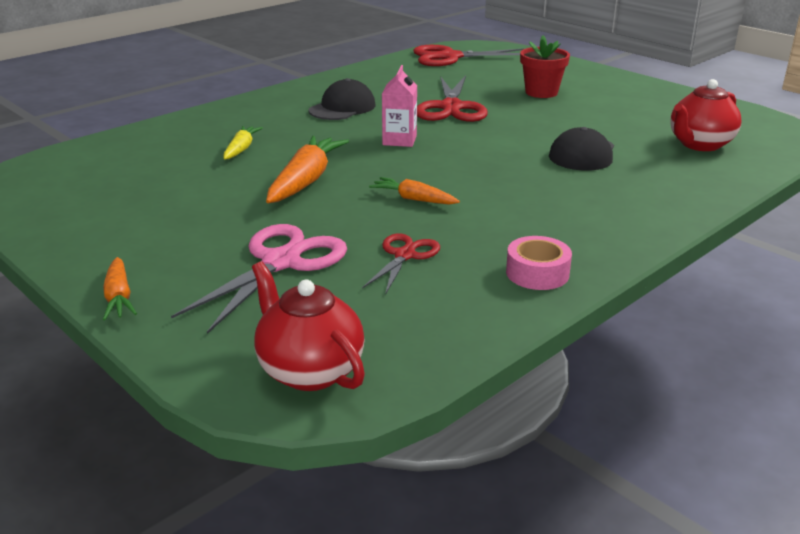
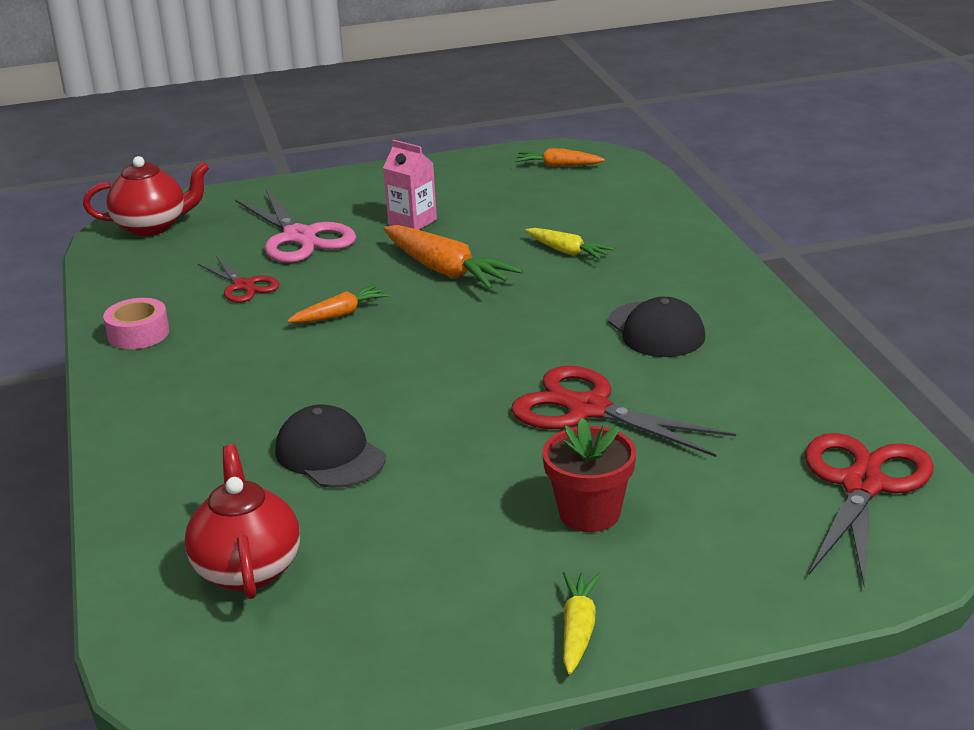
camera: 120 degrees right, 0 degrees up
orange carrot [103,257,137,320] -> orange carrot moved to [515,148,605,167]
pink carton [382,65,417,147] -> pink carton moved to [383,140,437,230]
none -> yellow carrot [563,571,601,674]

